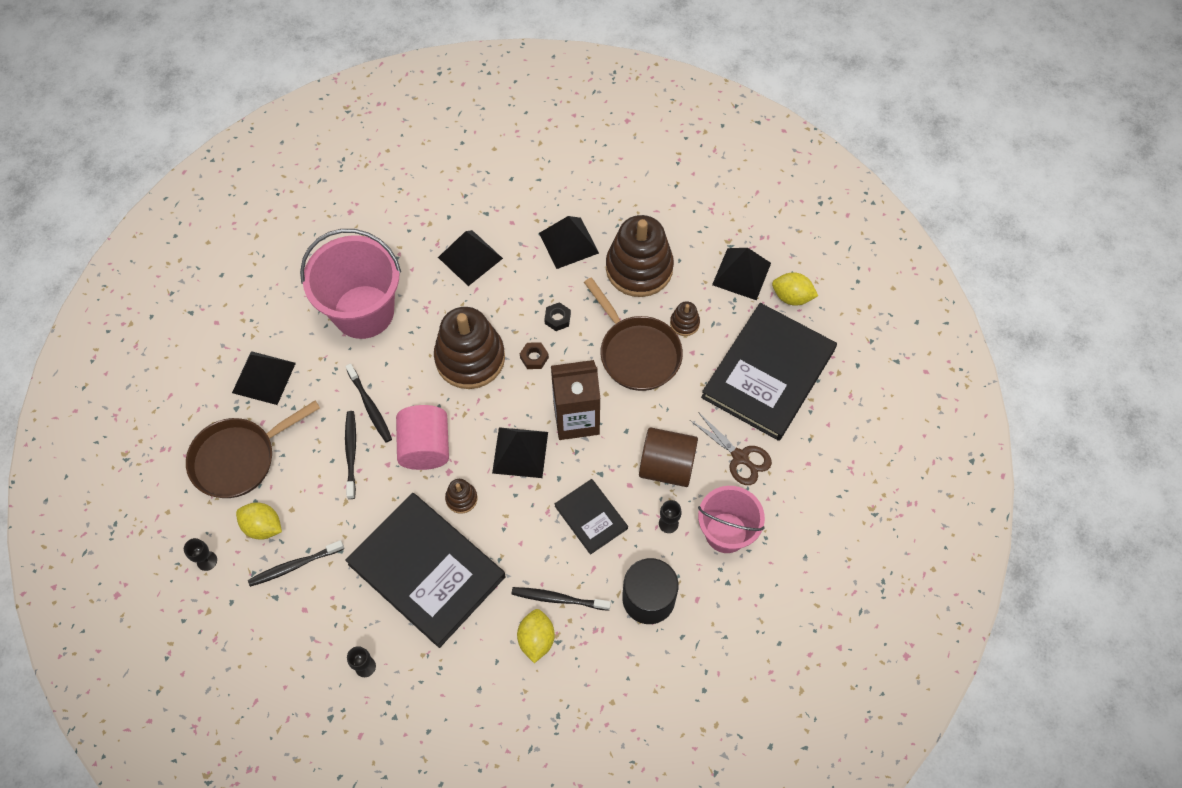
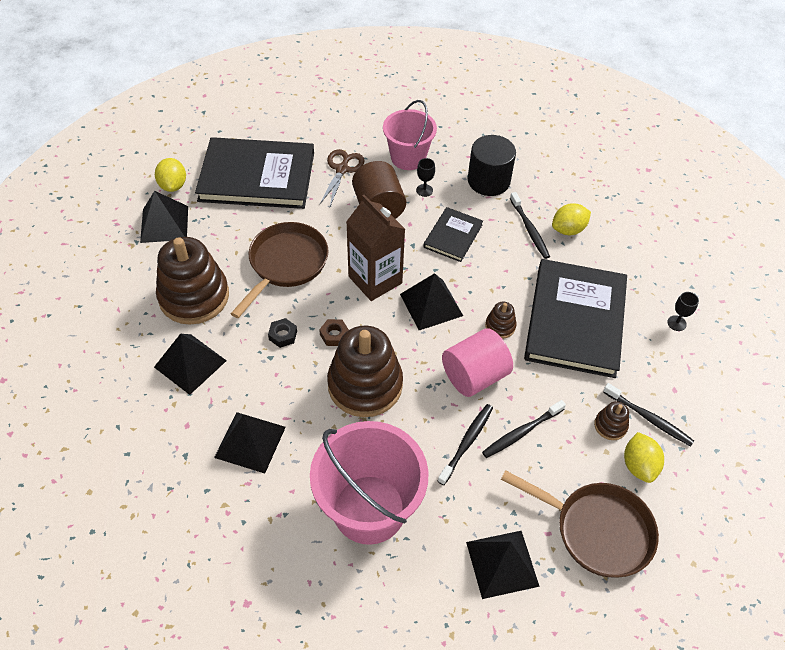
camera: 120 degrees left, 10 degrees down
black goblet [184,538,217,571] -> none
brown stacking toy [670,301,700,336] -> brown stacking toy moved to [594,401,629,440]

